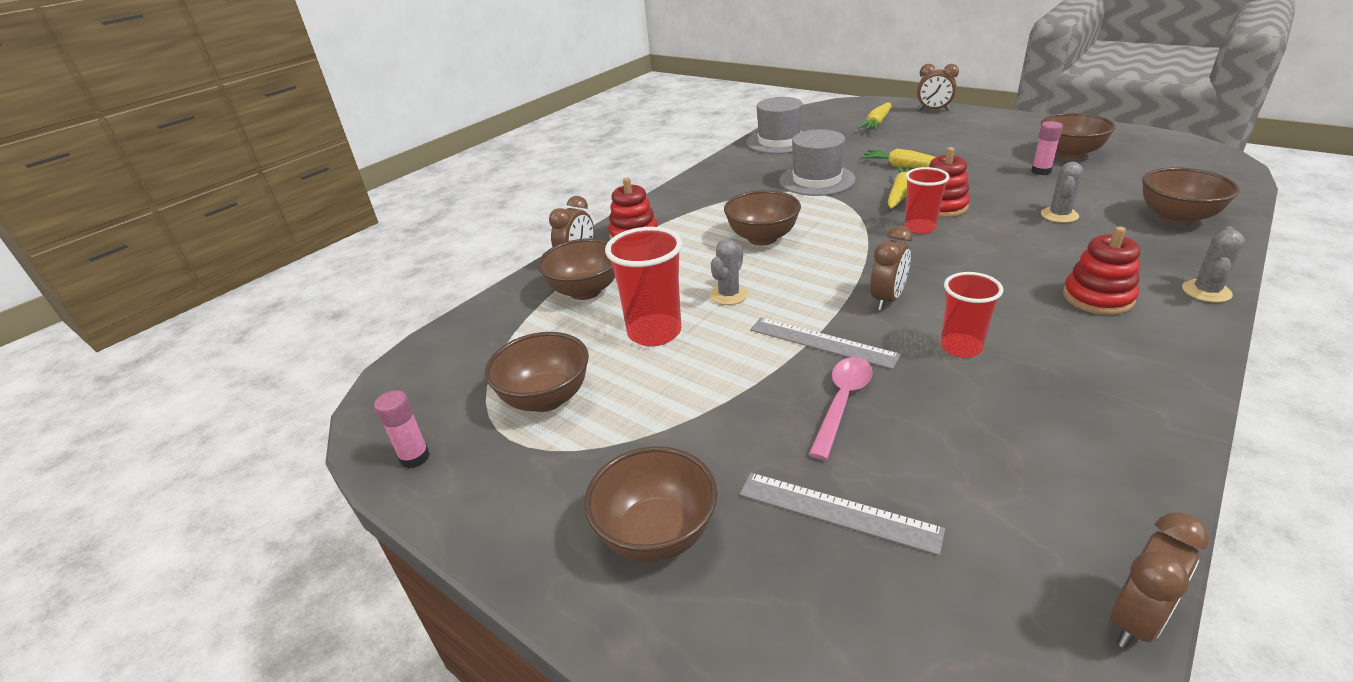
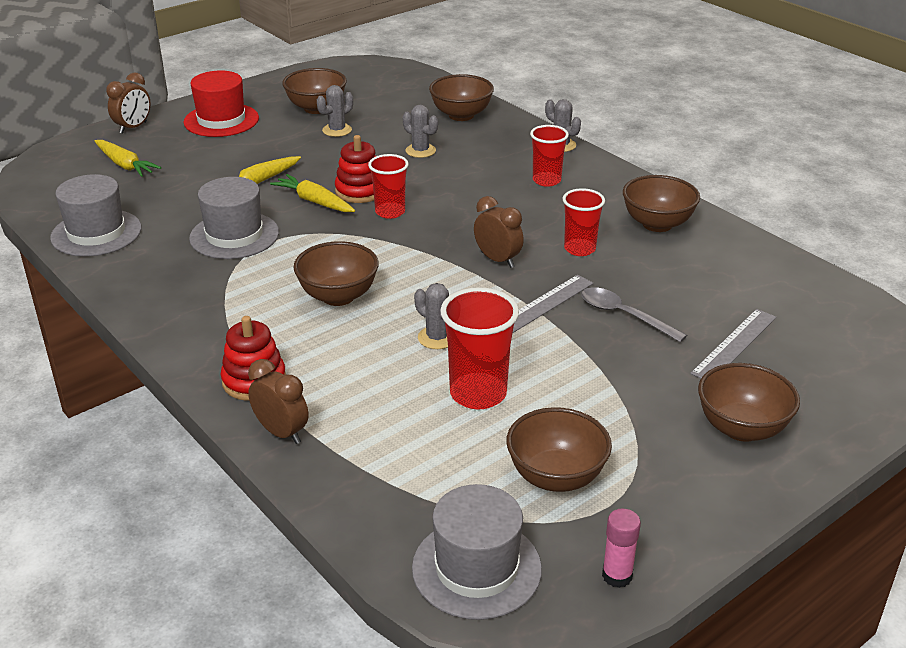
camera: 80 degrees left, 0 degrees up
brown bowl [538,238,615,300] -> brown bowl moved to [623,175,700,232]
pink spoon [809,357,873,460] -> grey spoon [581,287,687,342]
pink glue stick [1031,121,1063,175] -> grey cactus [317,85,353,137]
red stacking toy [1063,226,1140,315] -> red cup [530,125,569,187]
brown clock [1110,512,1210,649] -> none
none -> red hat [183,70,259,137]
none -> grey hat [412,484,542,620]

